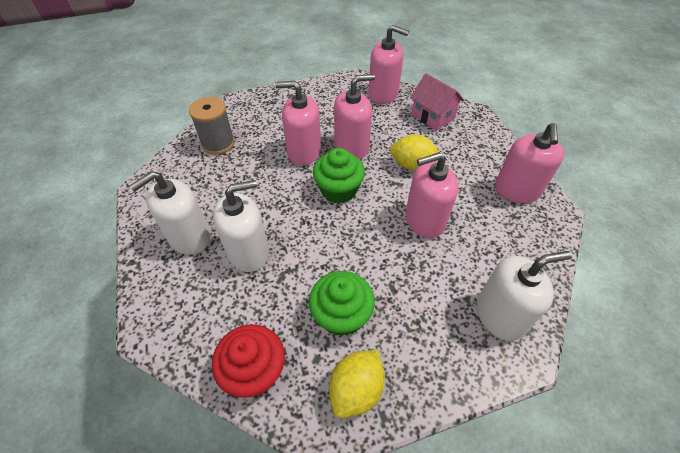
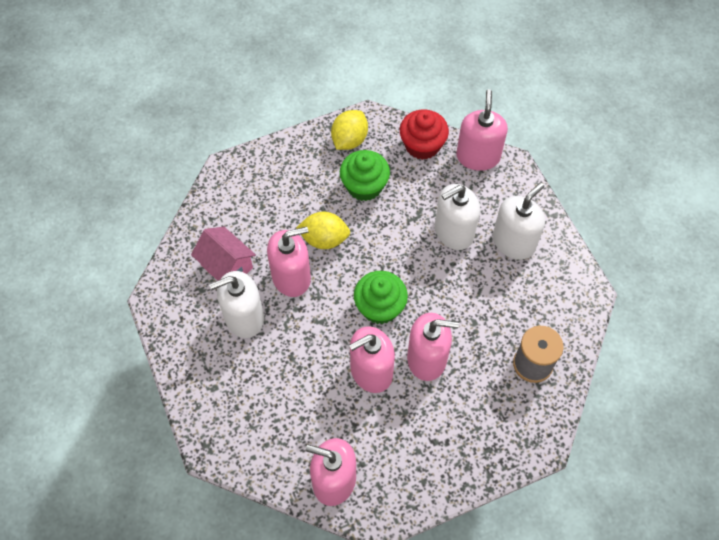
camera: 175 degrees right, 10 degrees up
yellow lemon [390,134,439,170] -> yellow lemon moved to [296,212,350,249]
pink house [410,73,464,131] -> pink house moved to [191,227,256,281]
white soap dispenser [477,251,572,341] -> white soap dispenser moved to [209,271,264,338]
pink soap dispenser [495,123,564,203] -> pink soap dispenser moved to [456,89,508,171]

